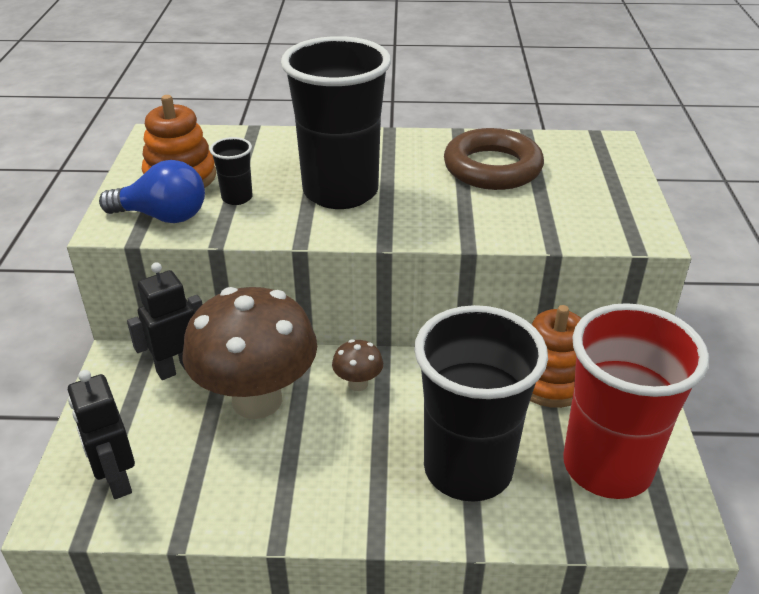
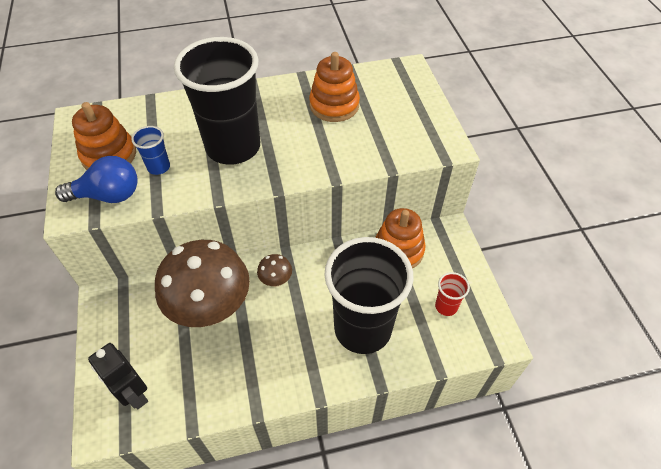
camera: 15 degrees left, 15 degrees up
black robot [127,262,202,380] -> none
black cup [210,137,252,205] -> blue cup [131,126,170,175]
brown ring [444,128,544,190] -> orange stacking toy [309,52,360,122]
red cup [563,303,709,499] -> red cup [435,272,470,316], size x0.40

